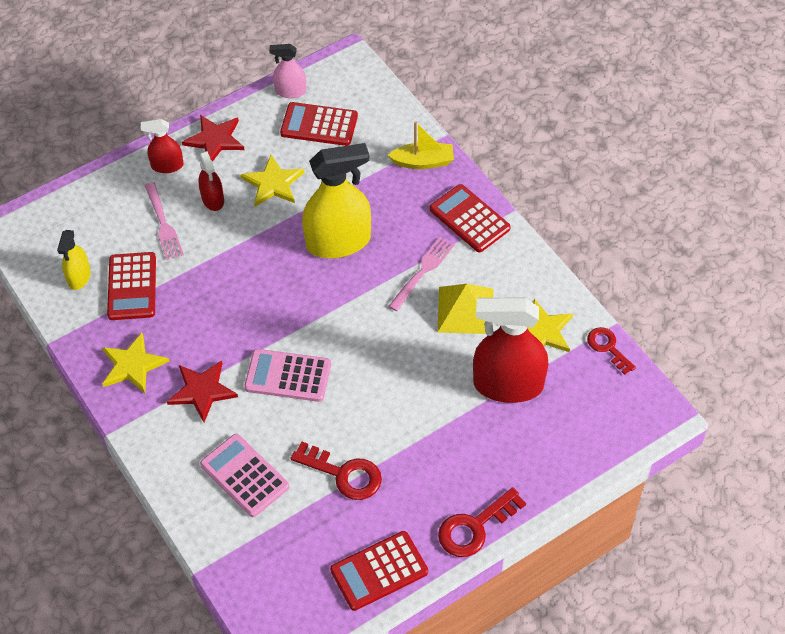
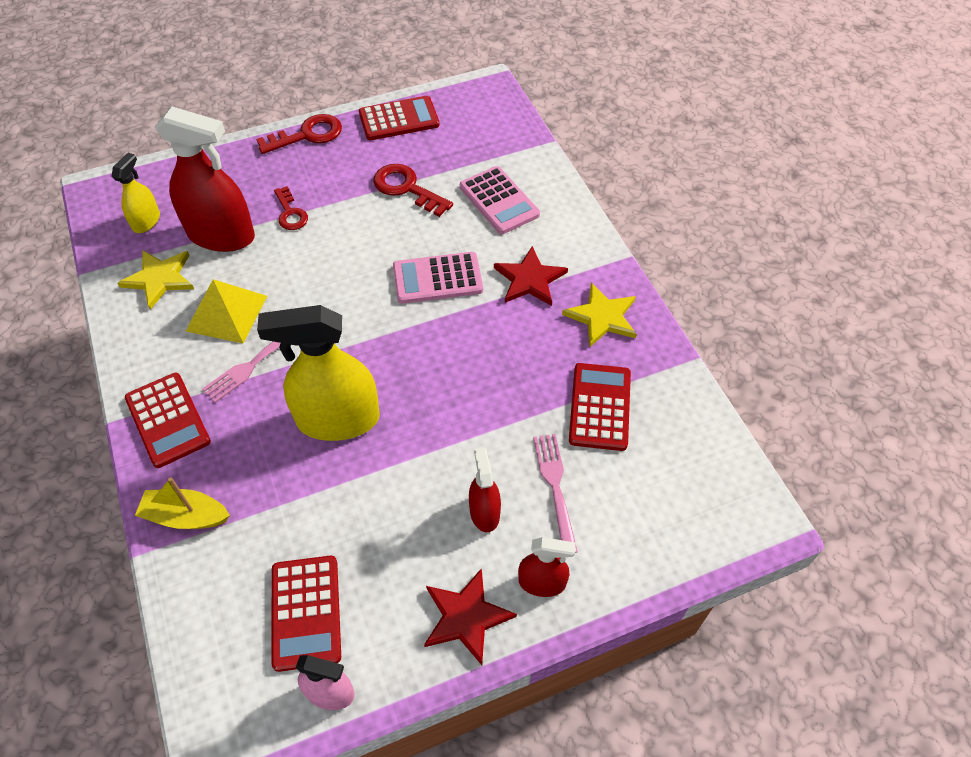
camera: 170 degrees left, 0 degrees up
yellow spray bottle [57,230,91,290] -> yellow spray bottle moved to [111,153,160,233]
yellow star [240,155,305,206] -> none
pink calculator [244,349,331,402] -> pink calculator turned 150 degrees clockwise [393,252,483,304]
red calculator [280,102,358,146] -> red calculator turned 60 degrees clockwise [272,556,341,672]
red key [587,327,636,375] -> red key moved to [274,186,308,230]

